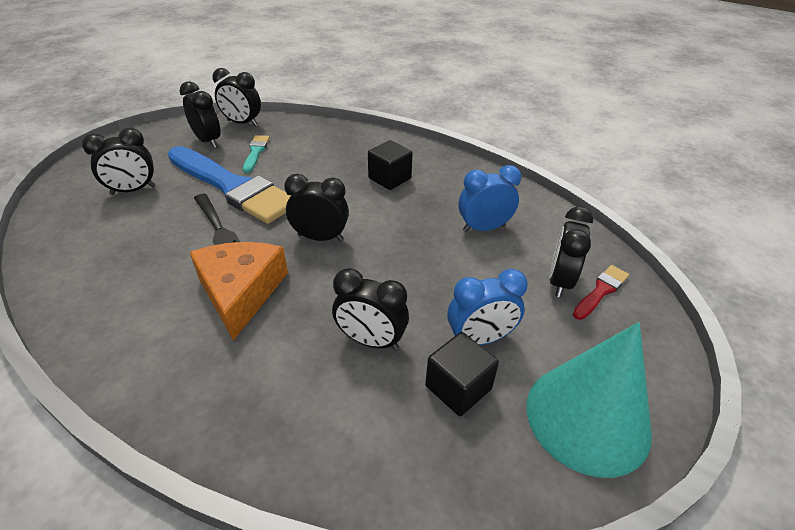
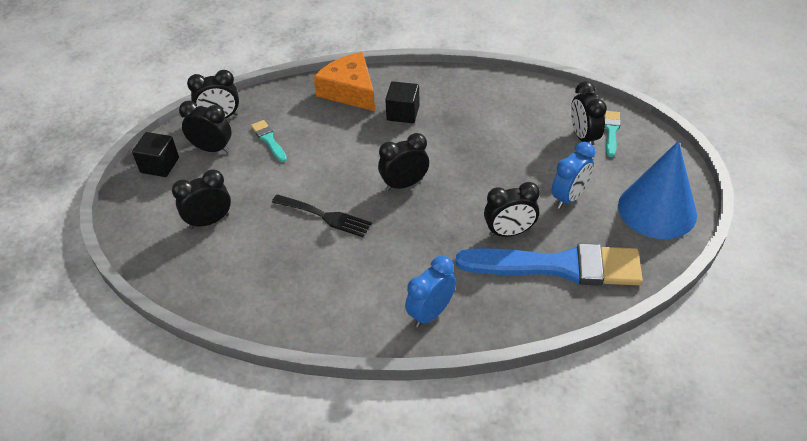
camera: 30 degrees left, 5 degrees up
black clock [82,128,155,195] -> black clock turned 150 degrees counterclockwise [172,169,231,229]
blue brush [168,146,291,224] -> blue brush moved to [456,243,643,286]
orange cheese [189,242,288,341] -> orange cheese moved to [314,52,375,111]
black cube [425,332,499,416] -> black cube moved to [132,132,179,177]
blue clock [459,165,521,232] -> blue clock moved to [405,256,456,328]
turquoise cone [527,322,652,478] -> blue cone [618,141,697,239]
red brush [573,265,629,320] -> turquoise brush [605,111,621,157]

